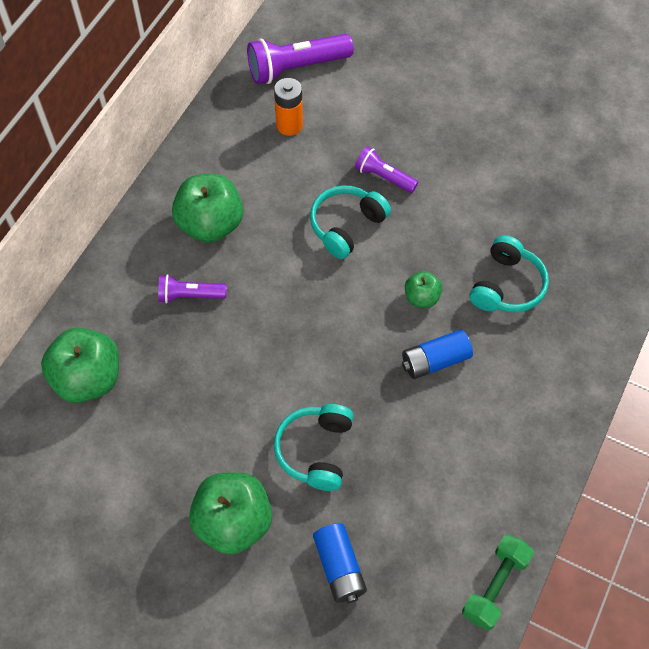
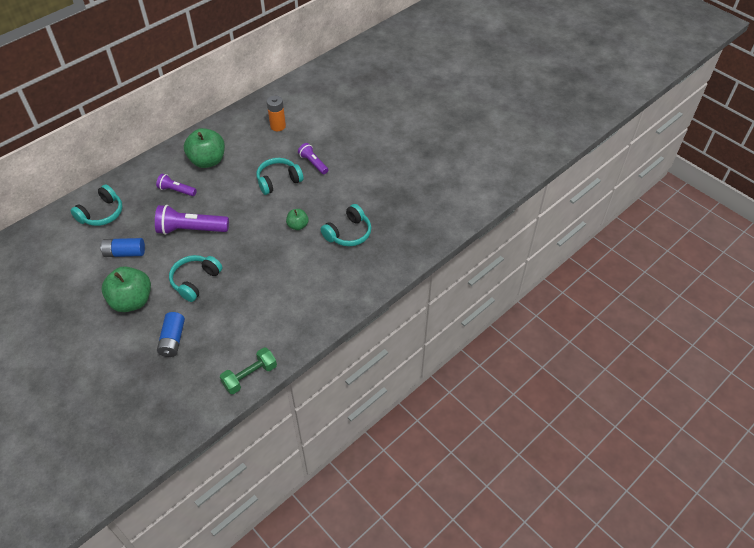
camera: 20 degrees right, 10 degrees down
green apple [41,328,119,403] -> turquoise headphones [70,184,123,226]
purple flashlight [247,34,354,84] -> purple flashlight moved to [155,205,229,235]
blue battery [402,330,473,379] -> blue battery moved to [100,238,145,257]

